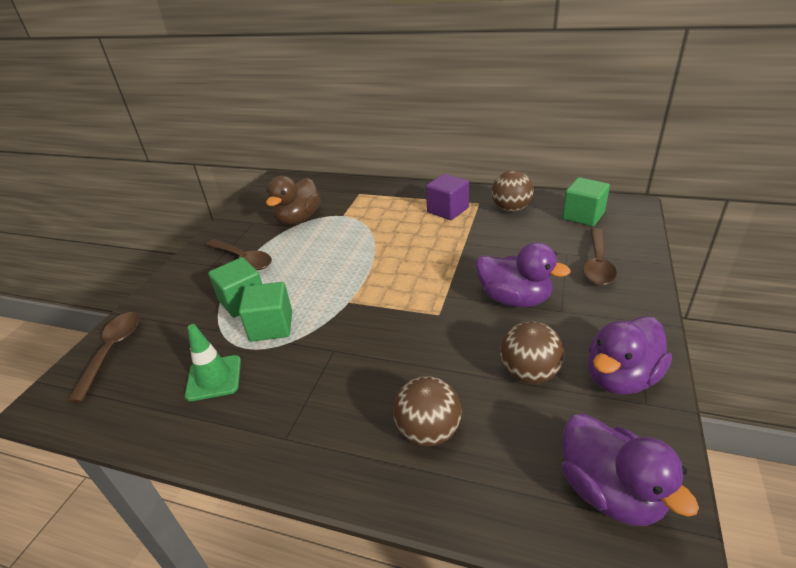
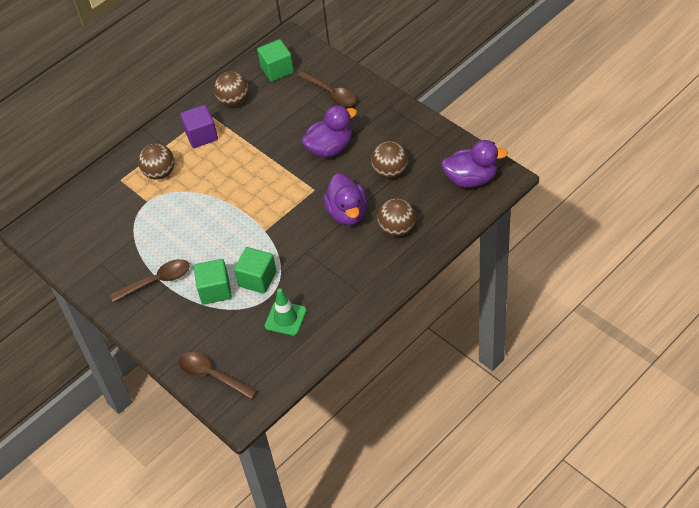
camera: 60 degrees left, 15 degrees up
brown duck [266,176,321,225] -> none
purple duck [588,316,672,395] -> purple duck moved to [323,173,367,225]
none -> brown ball [138,144,175,180]

